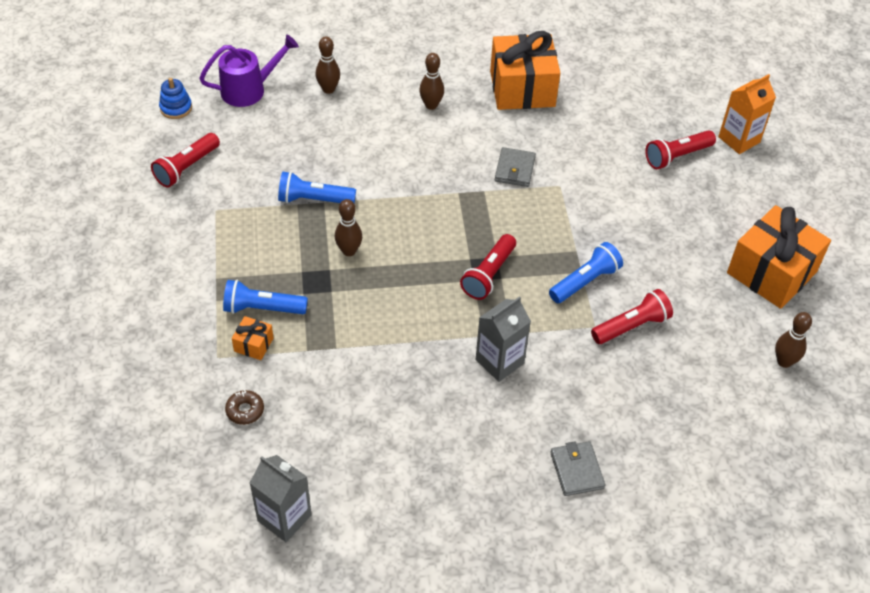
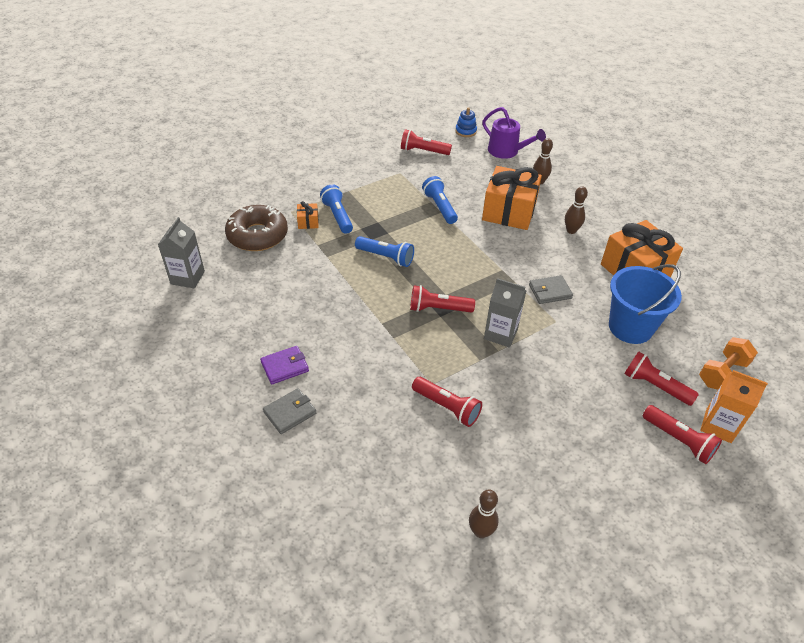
camera: 65 degrees right, 5 degrees down
brown donut [225,390,264,425] -> brown donut [225,205,288,251], size x2.41
brown bowling pin [335,199,362,256] -> none
grey carton [476,296,531,382] -> grey carton moved to [484,278,527,348]
blue flashlight [549,242,623,303] -> blue flashlight moved to [355,236,414,267]
orange gift [727,205,831,309] -> orange gift moved to [482,166,542,230]
none -> purple wallet [260,346,309,384]
none -> blue bucket [609,264,682,344]
none -> red flashlight [643,405,722,464]
none -> orange dumbbell [699,337,758,390]

